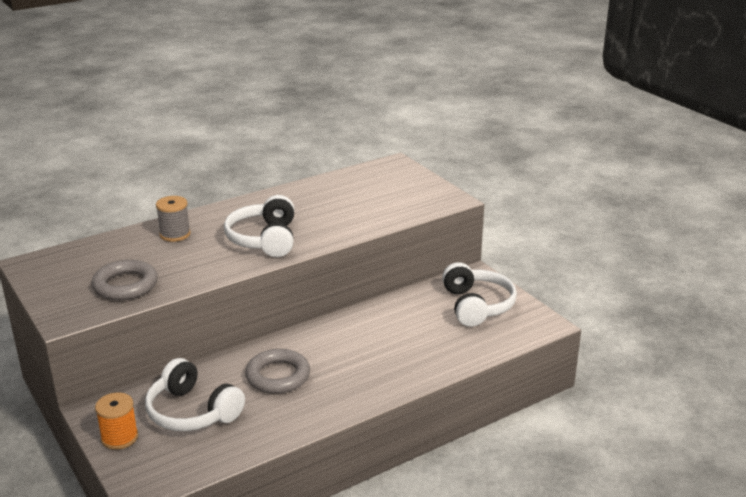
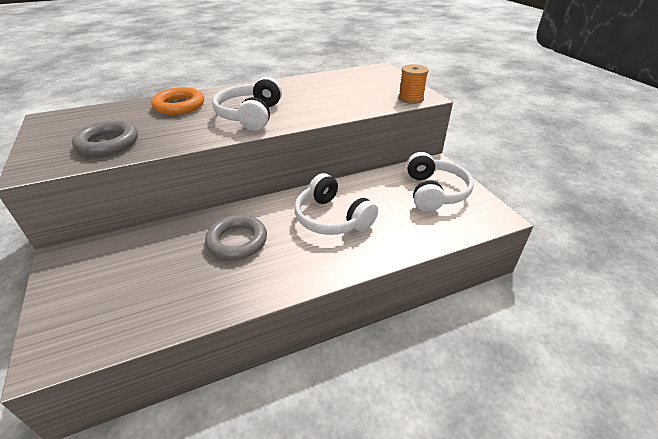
camera: 10 degrees right, 10 degrees up
orange spool [95,393,138,450] -> orange spool moved to [398,64,429,104]
white headphones [145,358,245,431] -> white headphones moved to [295,173,378,235]
grey spool [156,196,191,242] -> orange ring [151,87,204,115]

